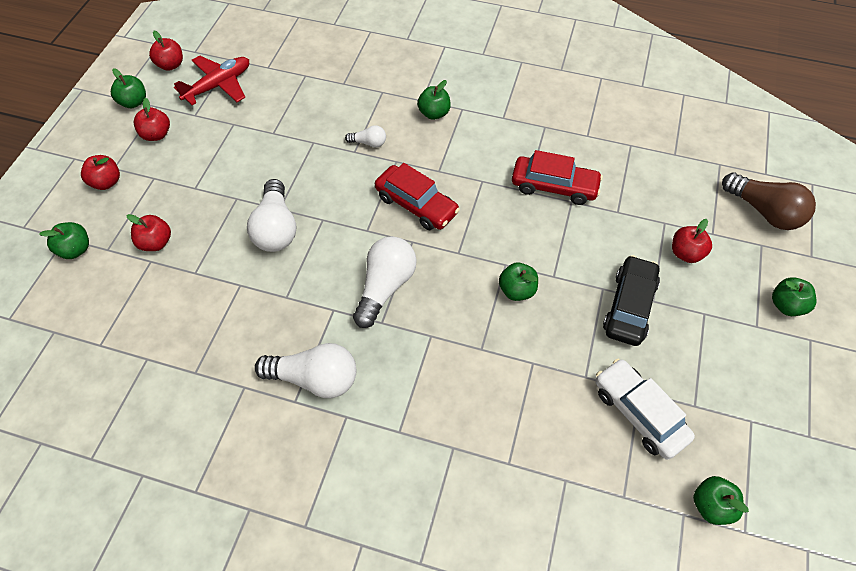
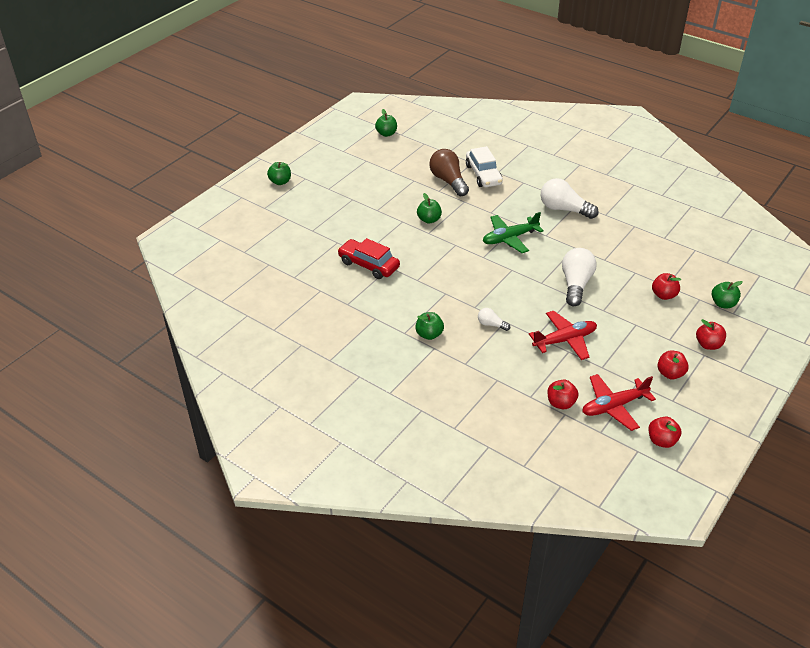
camera: 160 degrees left, 15 degrees down
green apple [111,68,146,108] -> none
white light bulb [353,236,417,328] -> green plane [483,212,544,253]
red car [375,163,460,230] -> none
white car [595,359,695,460] -> white car moved to [466,146,503,187]
black car [603,255,660,346] -> none
red apple [672,219,712,263] -> red apple moved to [548,379,578,409]
brown light bulb [722,173,816,230] -> brown light bulb moved to [429,149,469,196]
none -> red plane [529,311,597,360]

